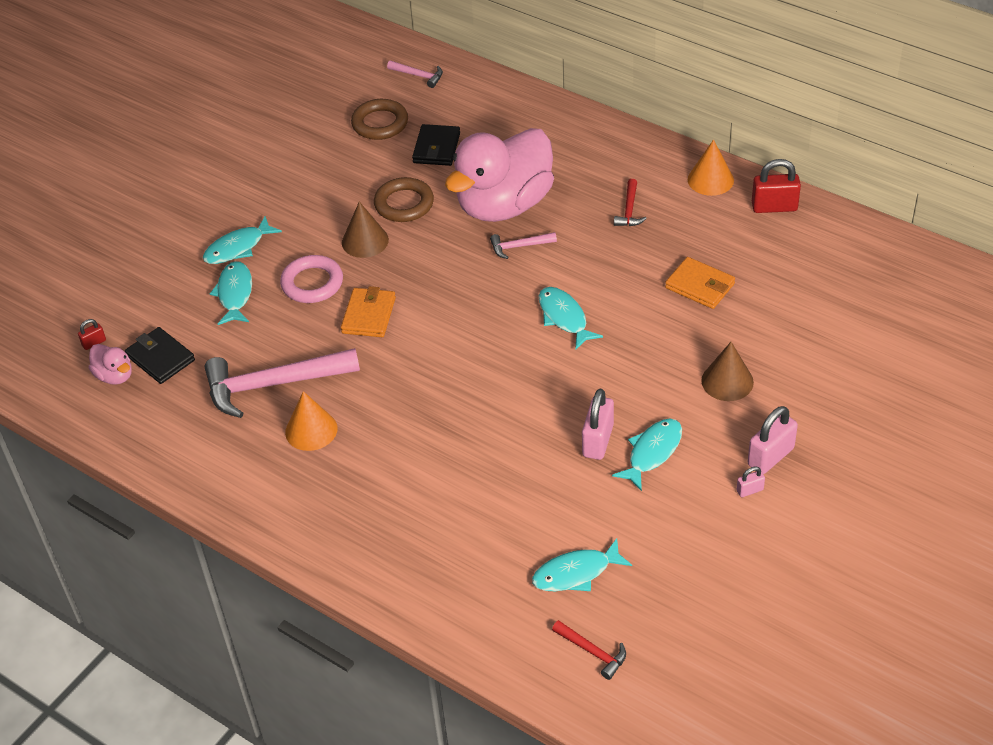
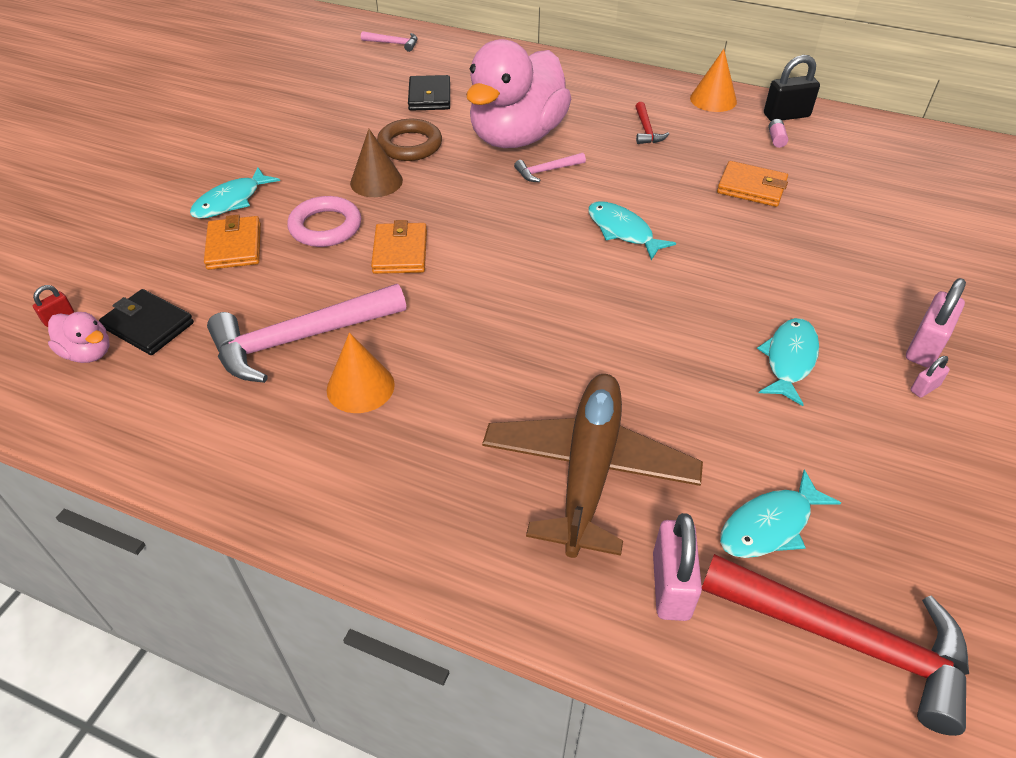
camera: 15 degrees left, 0 degrees up
turquoise fish [210,261,252,325] -> orange wallet [204,215,261,270]
brown ring [351,99,408,140] -> none
red hammer [552,620,626,680] -> red hammer [702,554,969,736], size x2.18
pink padlock [582,389,614,460] -> pink padlock moved to [653,513,702,621]
brown cone [701,342,754,401] -> none
red padlock [752,159,801,213] -> black padlock [764,55,820,121]
none -> brown plane [482,374,703,558]
none -> pink battery [768,119,788,148]

